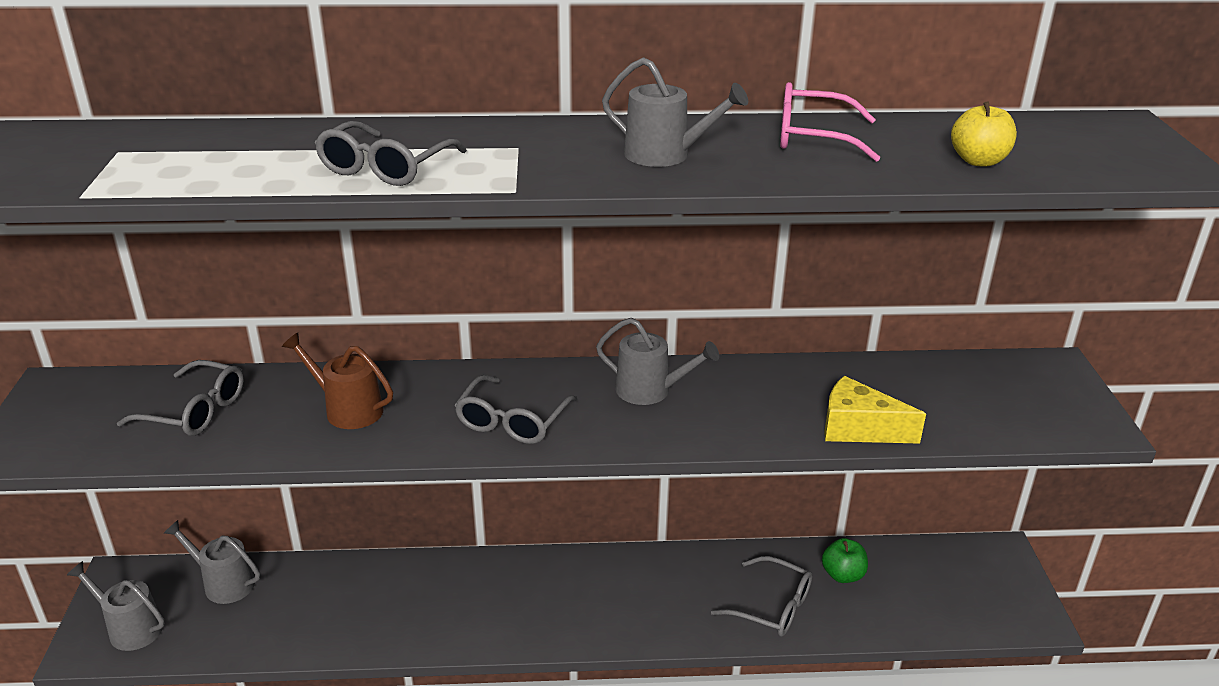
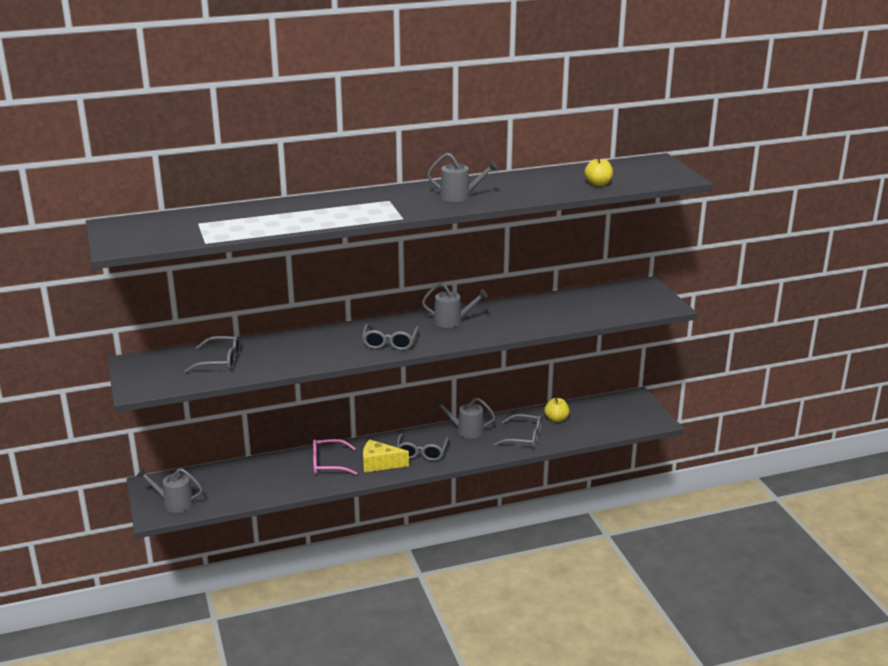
camera: 15 degrees left, 5 degrees down
grey watering can [164,520,260,604] -> grey watering can moved to [434,398,496,438]
brown watering can [282,333,393,429] -> none
grey glasses [315,121,467,186] -> grey glasses moved to [396,433,449,461]
pink glasses [780,82,880,162] -> pink glasses moved to [313,439,358,475]
green apple [822,538,868,583] -> yellow apple [544,398,570,422]
yellow cheese [824,376,926,444] -> yellow cheese moved to [363,440,409,472]

